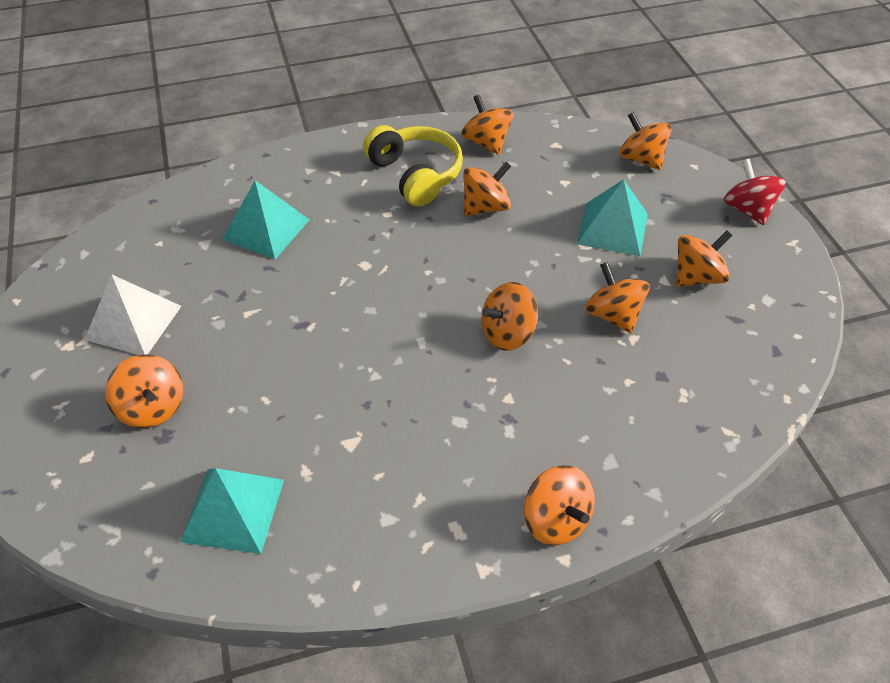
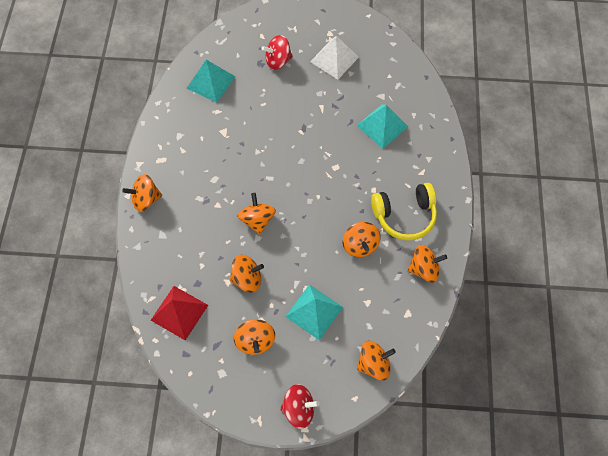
camera: 110 degrees right, 15 degrees up
orange spinning top [105,354,183,428] -> red spinning top [262,35,293,70]
none -> red pyramid [151,286,208,340]

